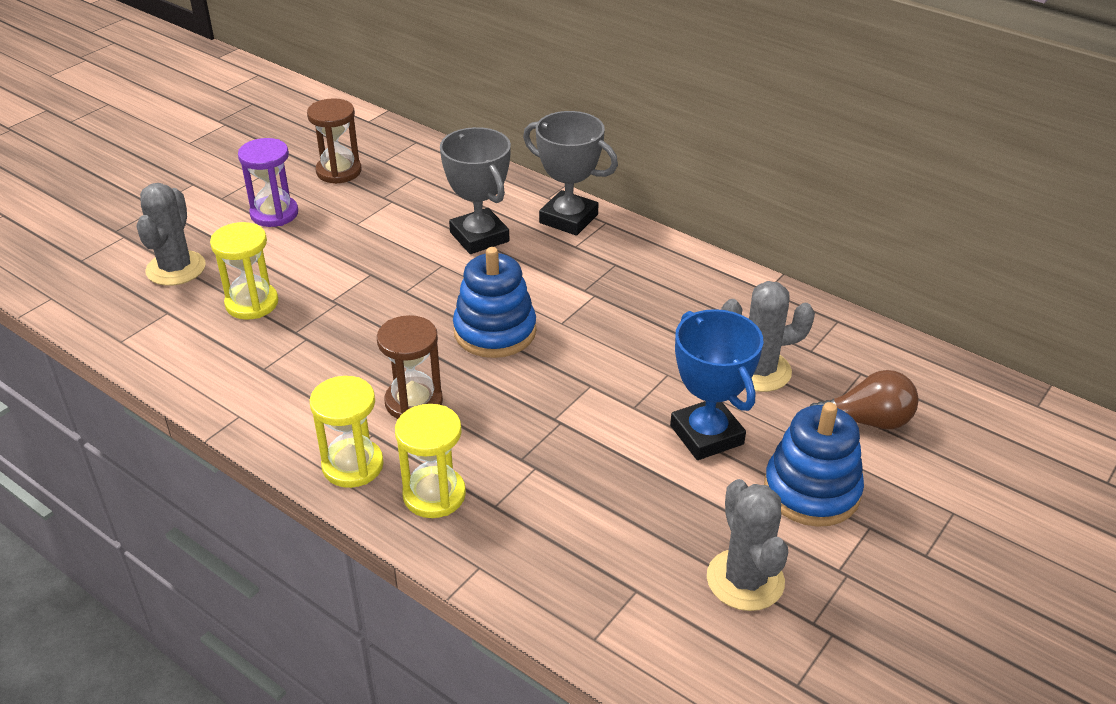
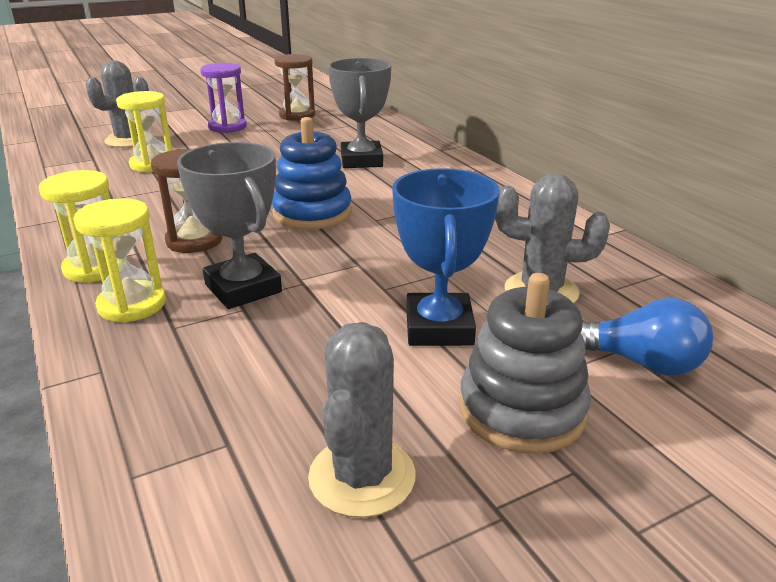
camera: 25 degrees right, 10 degrees down
grey trophy [523,111,618,235] -> grey trophy moved to [177,142,282,309]
blue stacking toy [764,402,864,527] -> grey stacking toy [459,273,591,454]
brown light bulb [810,370,919,429] -> blue light bulb [581,298,713,375]

